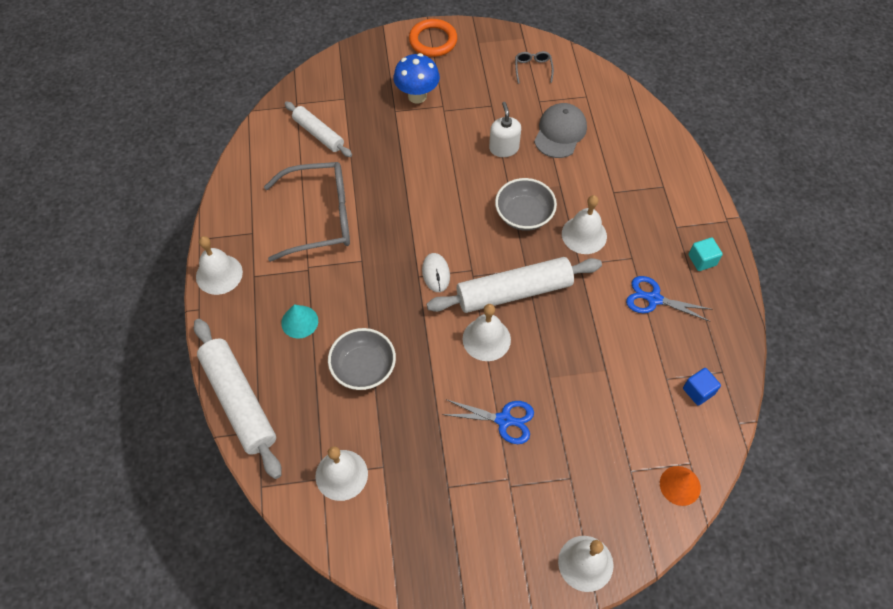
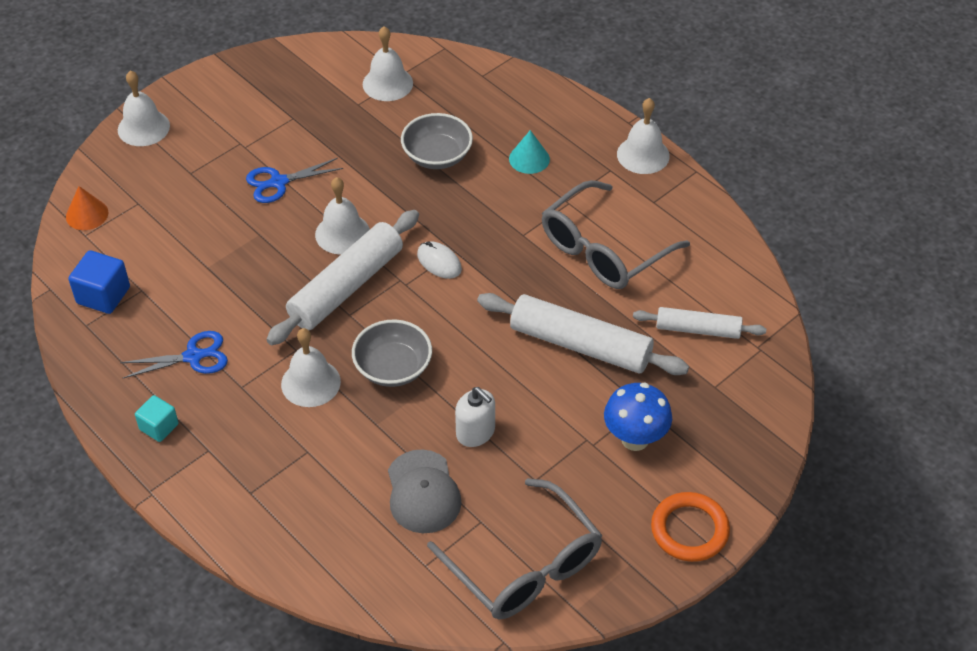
camera: 145 degrees right, 10 degrees down
white rolling pin [194,319,282,479] -> white rolling pin moved to [477,293,689,375]
grey glasses [515,51,554,84] -> grey glasses [427,478,603,619], size x2.41
blue cube [683,368,721,406] -> blue cube [68,250,130,314], size x1.51

